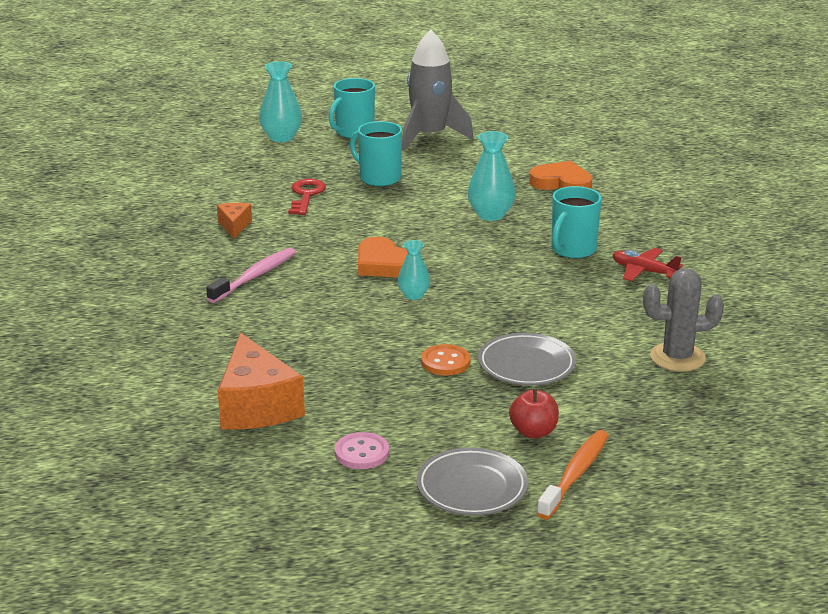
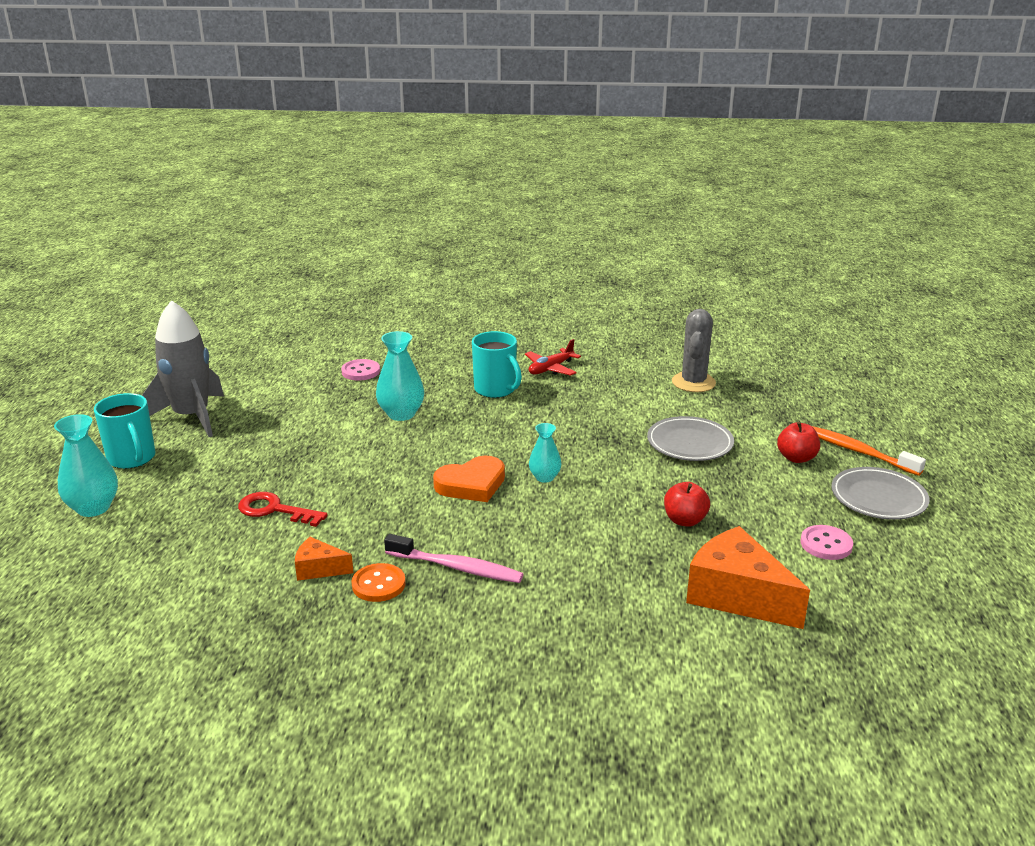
camera: 75 degrees left, 0 degrees up
pink toothbrush [206,248,296,303] -> pink toothbrush turned 150 degrees clockwise [384,534,524,583]
orange cheese [218,333,305,430] -> orange cheese turned 135 degrees counterclockwise [686,526,810,629]
turquoise mug [350,121,402,187] -> none
orange button [421,344,470,375] -> orange button moved to [352,563,406,602]
orange heart [529,161,593,190] -> pink button [341,359,380,381]
none -> red apple [664,482,710,527]

